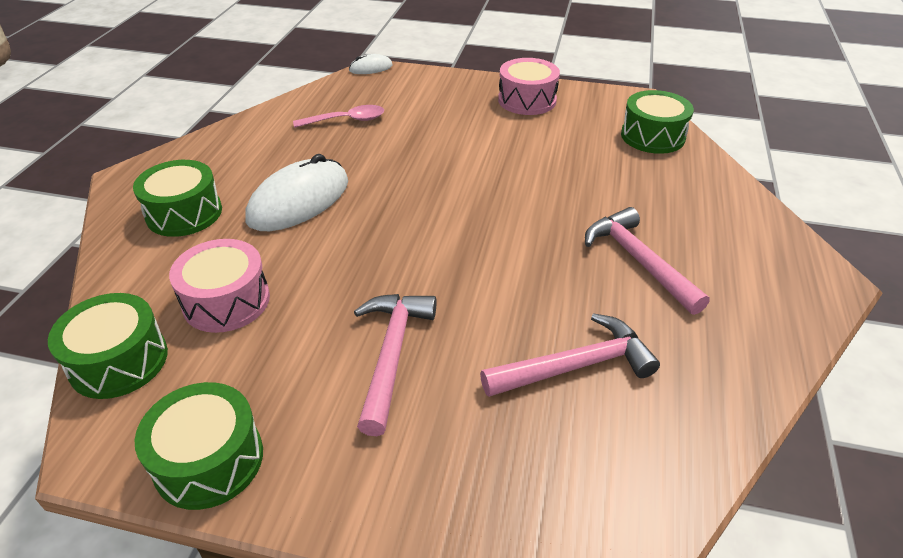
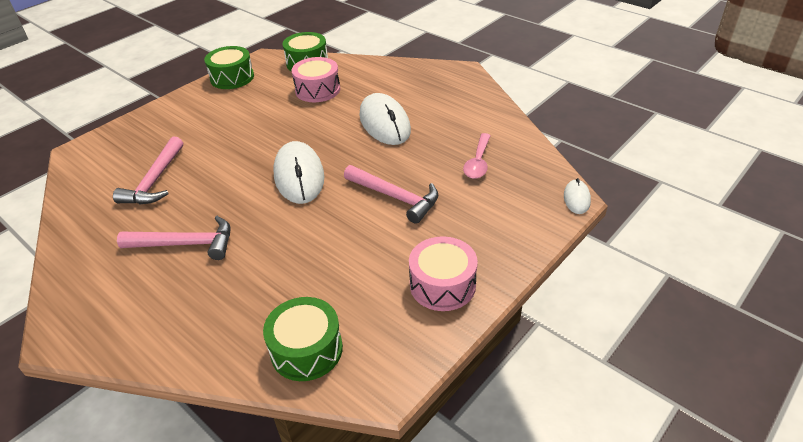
camera: 120 degrees right, 0 degrees up
green drum [133,160,222,237] -> none
pink hammer [354,294,437,436] -> pink hammer moved to [344,165,438,224]
none -> white mouse [273,141,324,204]

